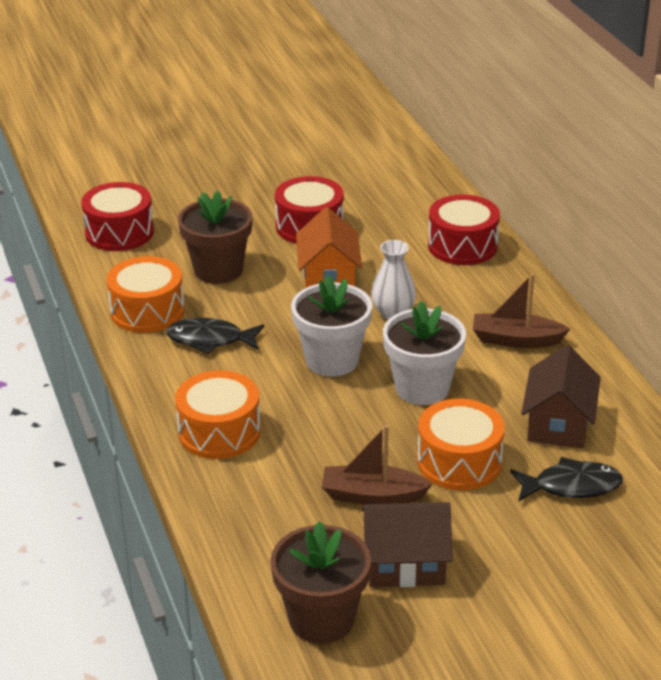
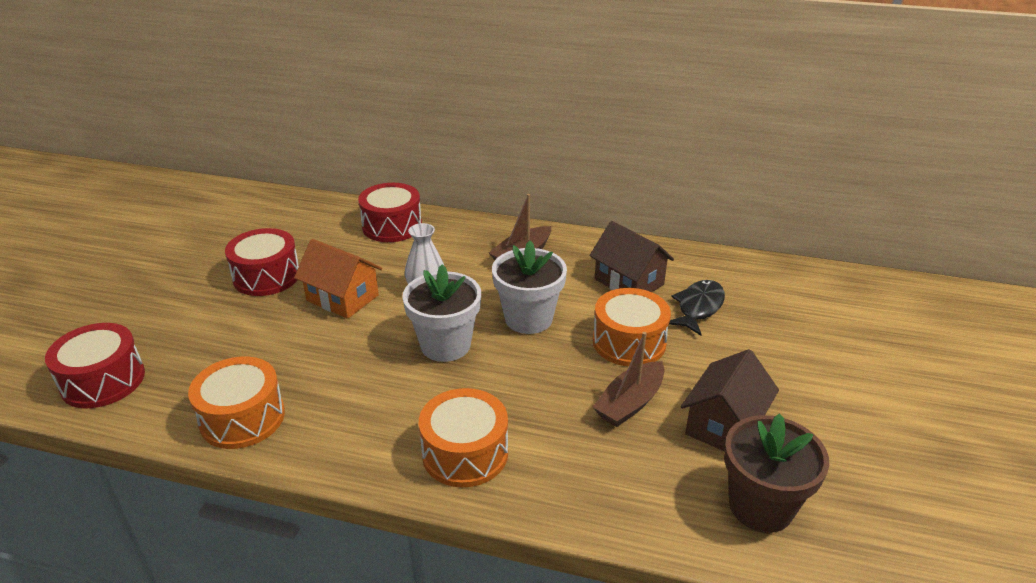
camera: 55 degrees left, 0 degrees up
black fish [166,318,264,354] -> none
brown flower pot [178,191,253,284] -> none

